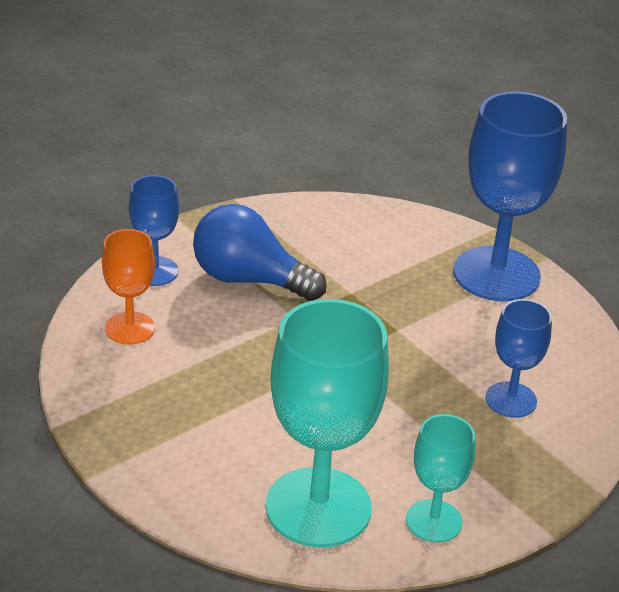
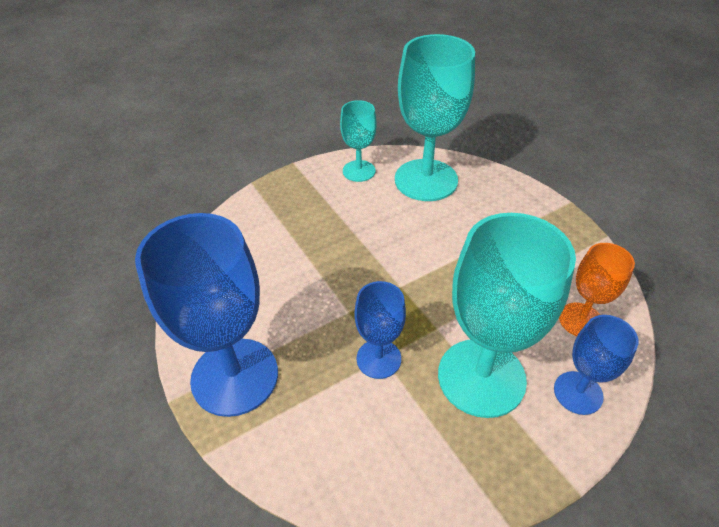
camera: 170 degrees left, 10 degrees up
blue light bulb [193,204,327,301] -> turquoise goblet [438,213,576,418]
blue goblet [486,299,552,418] -> blue goblet moved to [354,281,406,379]

